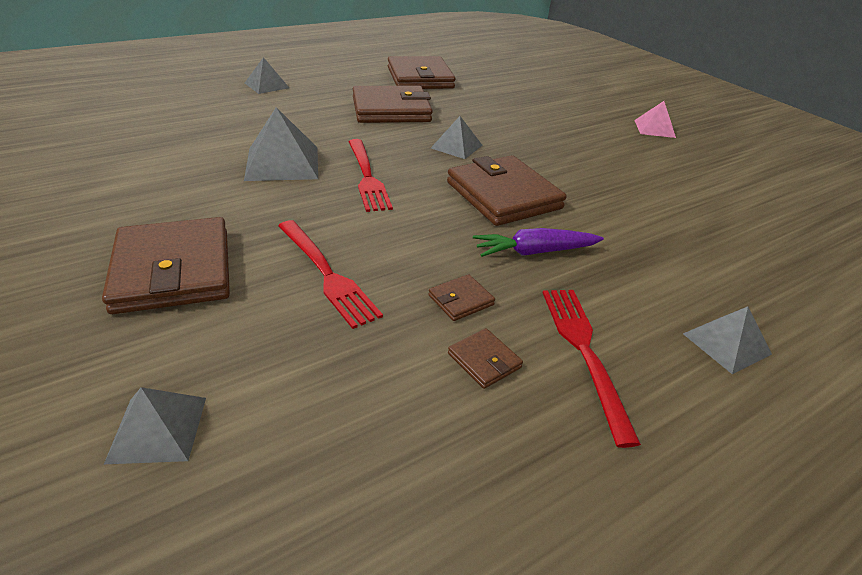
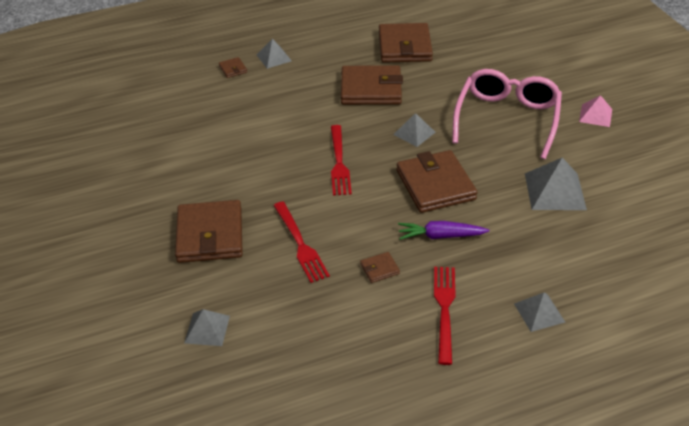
camera: 15 degrees right, 5 degrees up
grey pyramid [244,107,318,181] -> grey pyramid moved to [525,158,587,210]
brown wallet [448,328,523,389] -> brown wallet moved to [219,57,247,78]
none -> pink glasses [452,69,562,159]

